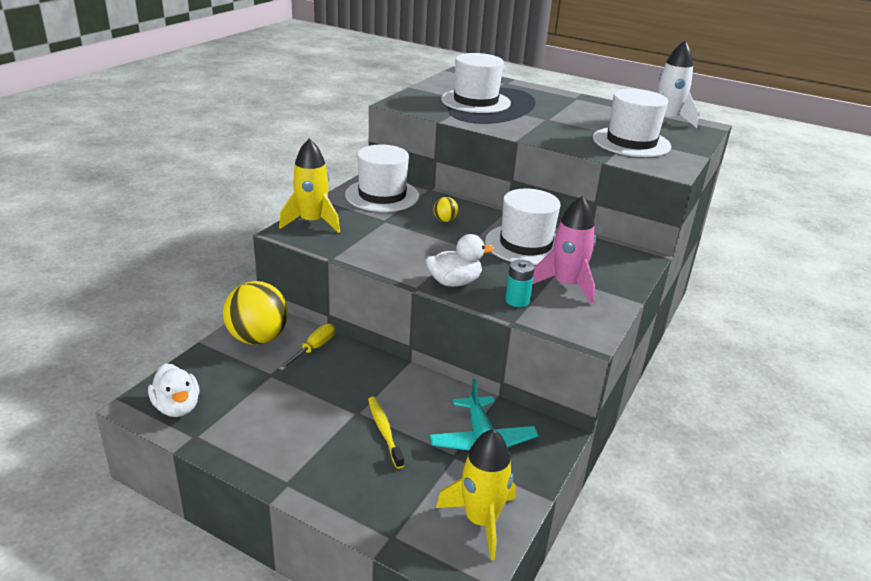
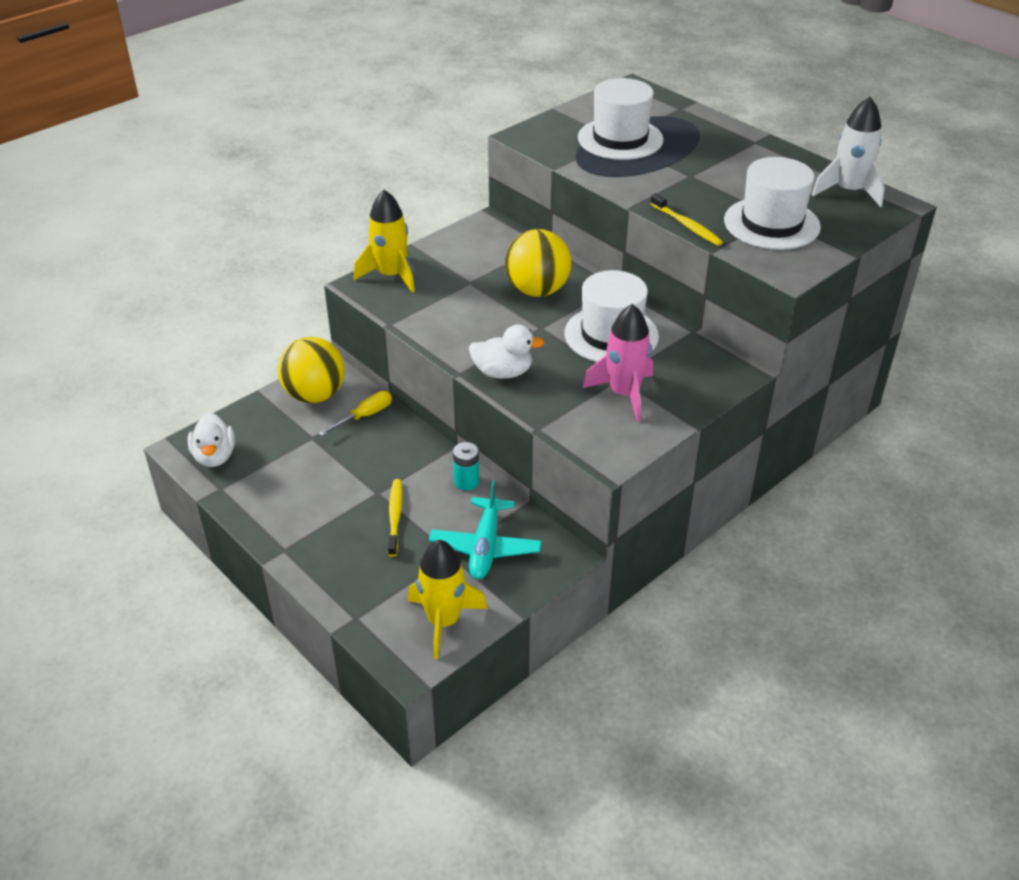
camera: 20 degrees right, 10 degrees up
white hat [345,144,419,212] -> none
yellow ball [433,197,458,222] -> yellow ball [505,229,571,297], size x2.30
turquoise battery [505,260,535,307] -> turquoise battery moved to [453,442,479,490]
none -> yellow toothbrush [650,193,723,246]

